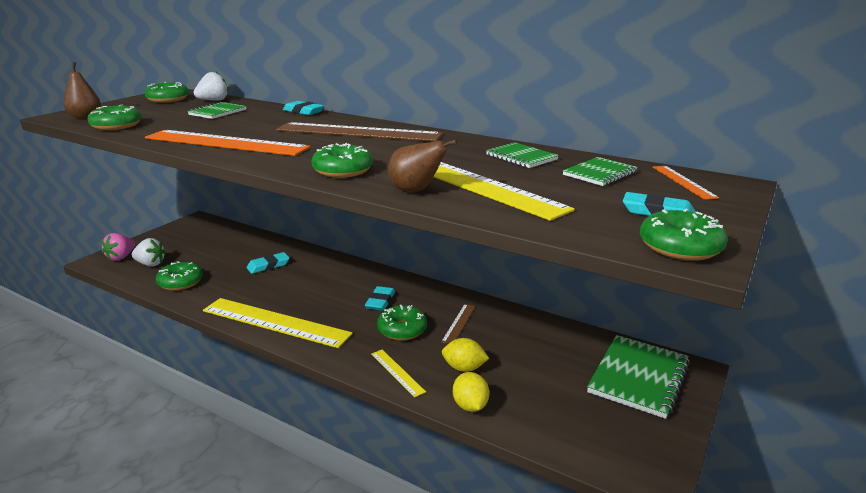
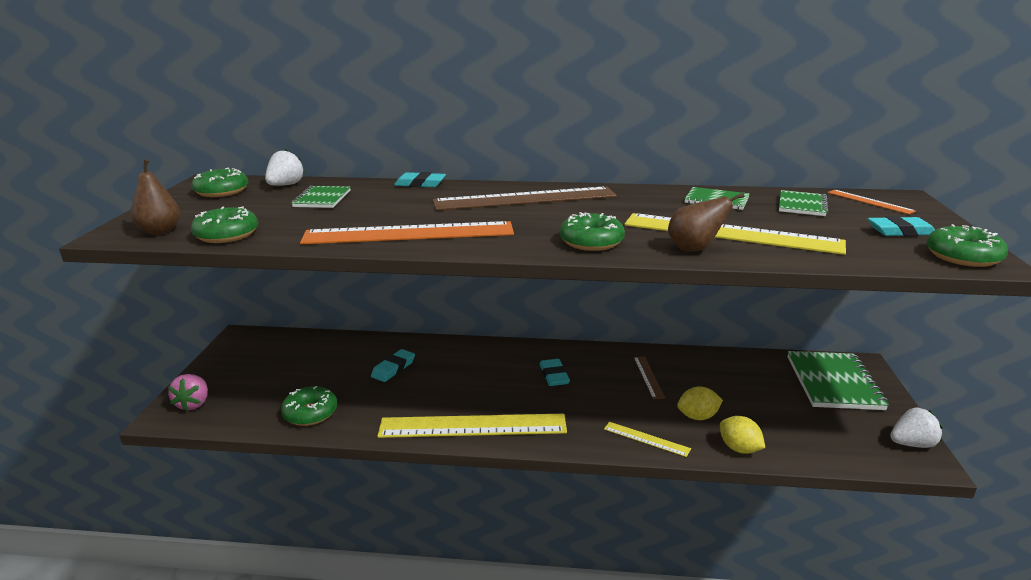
camera: 25 degrees left, 0 degrees up
white strawberry [132,238,166,266] -> white strawberry moved to [890,408,942,448]
green donut [377,305,427,340] -> none

